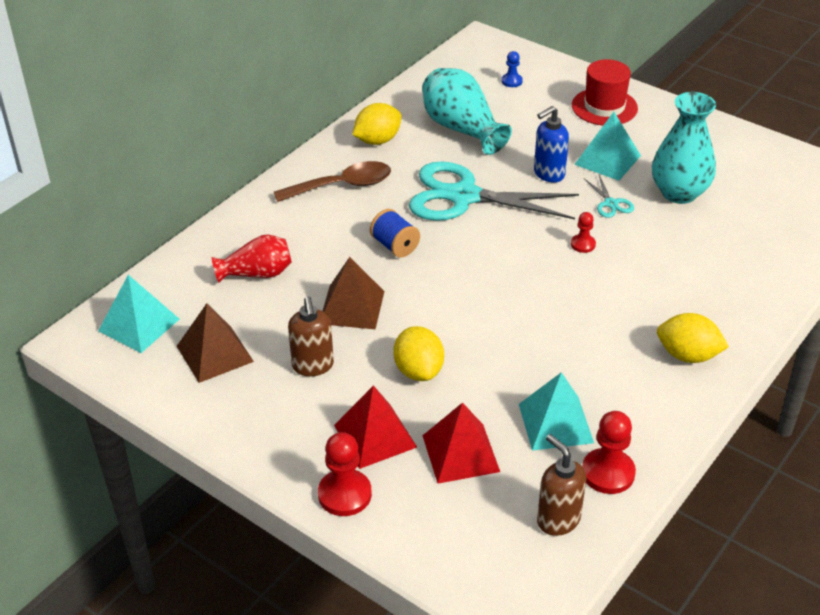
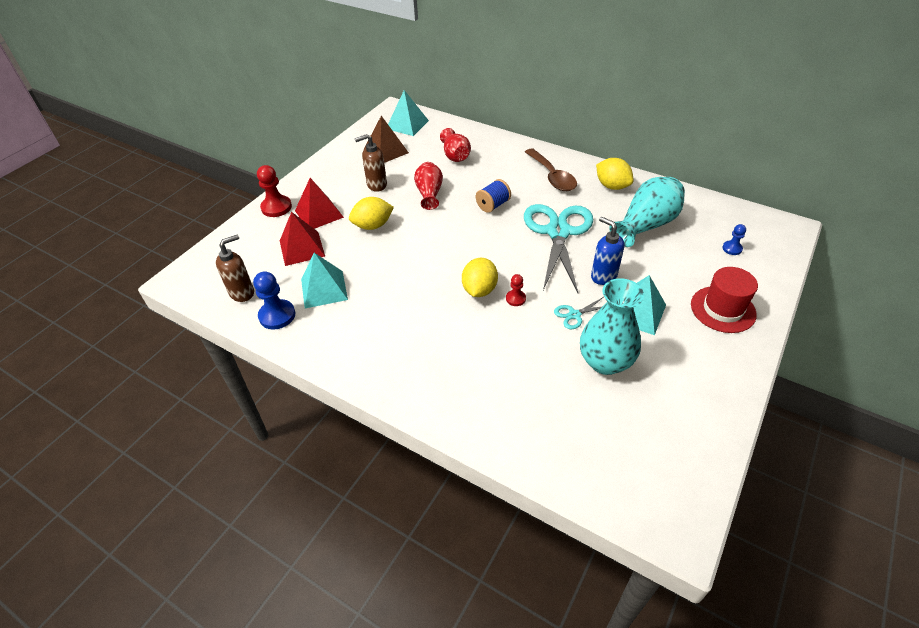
camera: 85 degrees right, 5 degrees up
brown pyramid [323,257,384,329] -> red vase [414,162,443,210]
red pawn [582,411,636,494] -> blue pawn [253,271,295,329]
yellow lemon [657,313,729,363] -> yellow lemon moved to [462,258,498,297]

